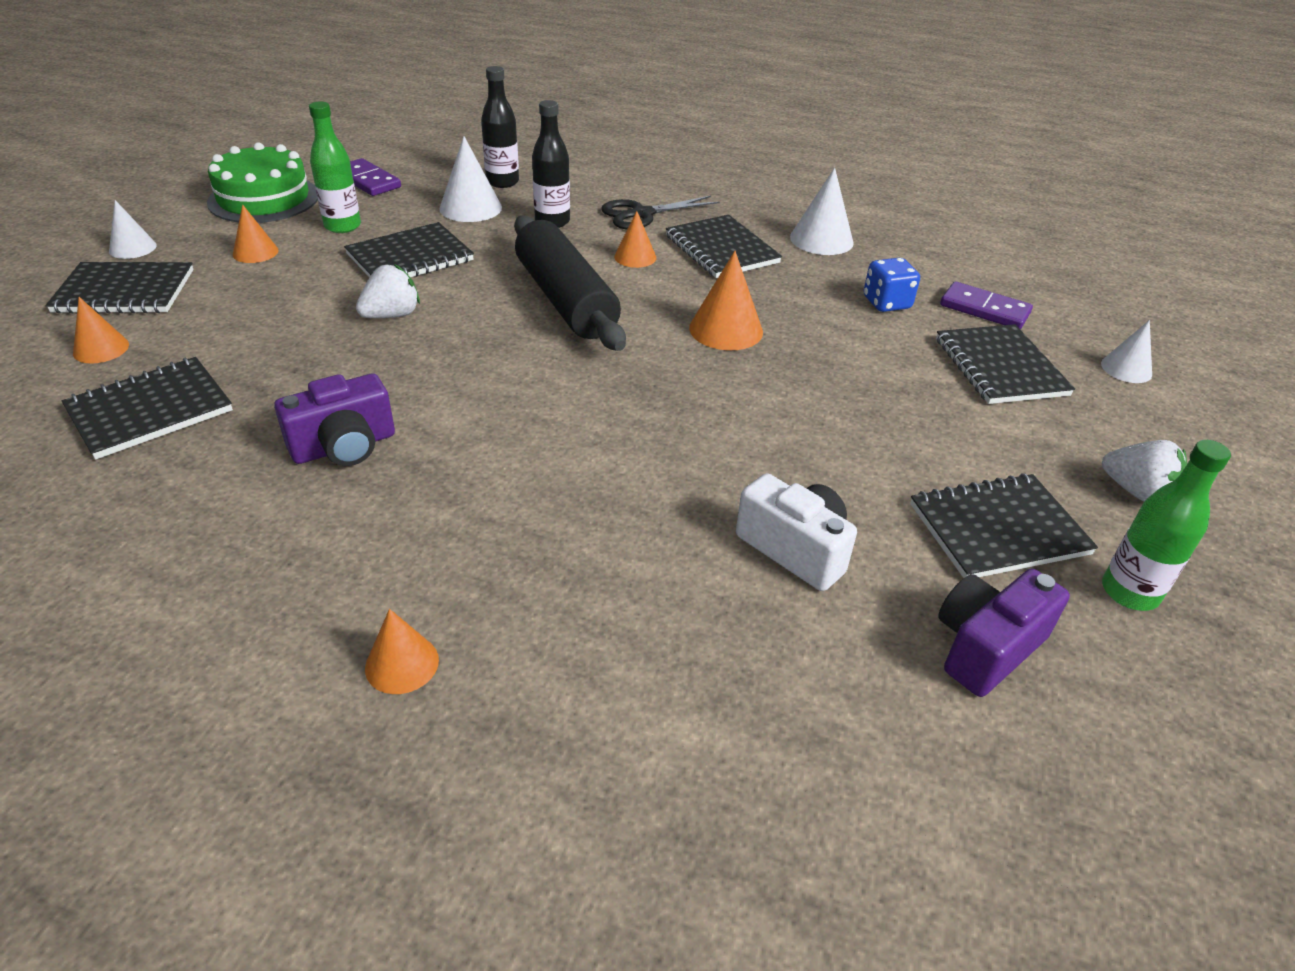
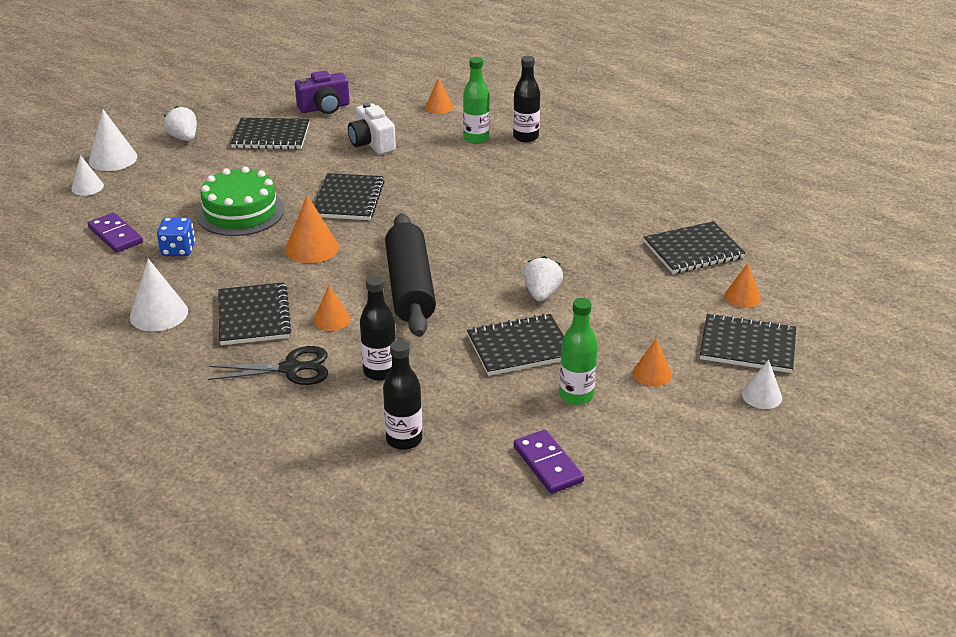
camera: 160 degrees left, 5 degrees down
green cake [207,142,318,223] -> green cake moved to [196,166,284,236]
purple camera [274,374,395,466] -> none
white strawberry [356,264,420,318] -> white strawberry turned 120 degrees clockwise [523,256,563,302]
orange cone [365,609,439,694] -> orange cone moved to [425,77,453,114]
white cone [439,136,502,222] -> white cone moved to [89,109,137,171]
black notebook [936,324,1075,404] -> black notebook moved to [314,173,385,220]
green bottle [1102,440,1231,611] -> green bottle moved to [463,57,490,144]
none -> black bottle [513,56,540,142]

